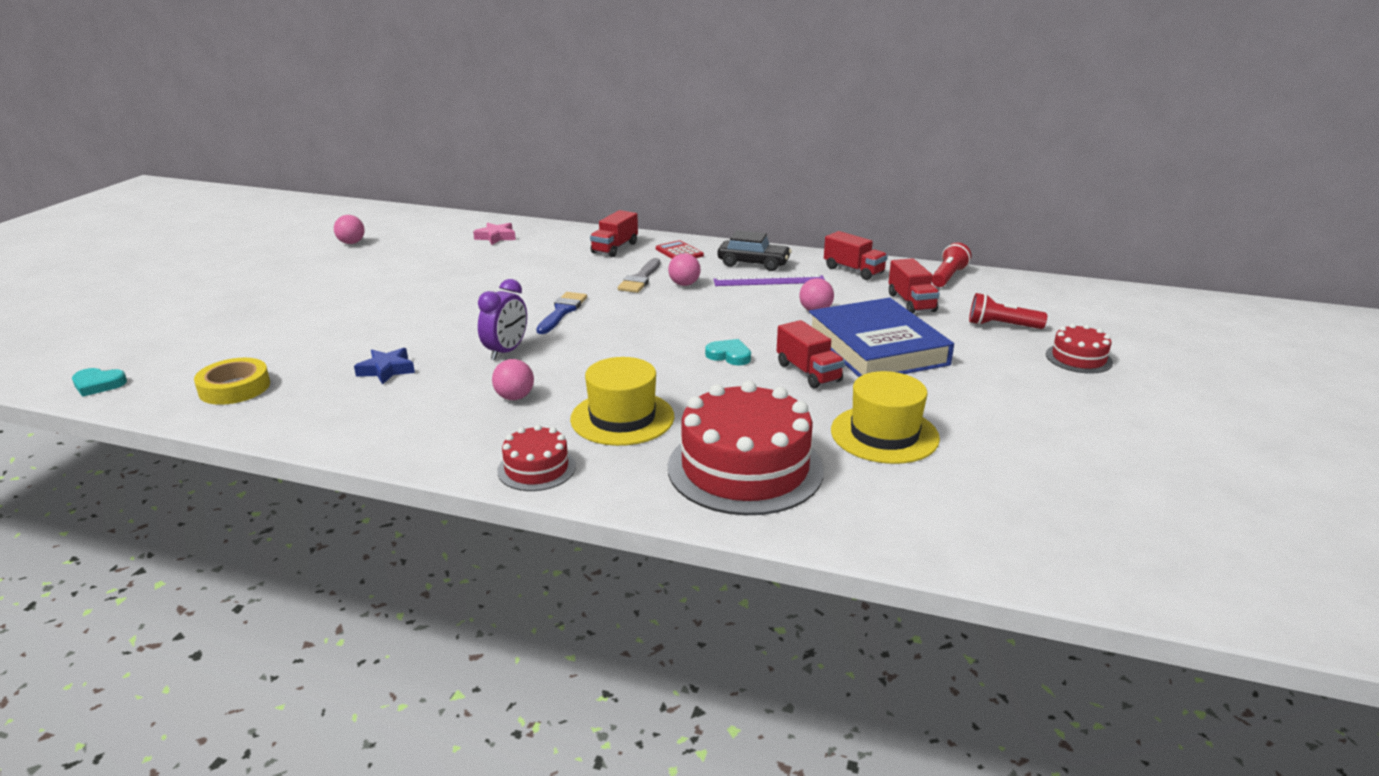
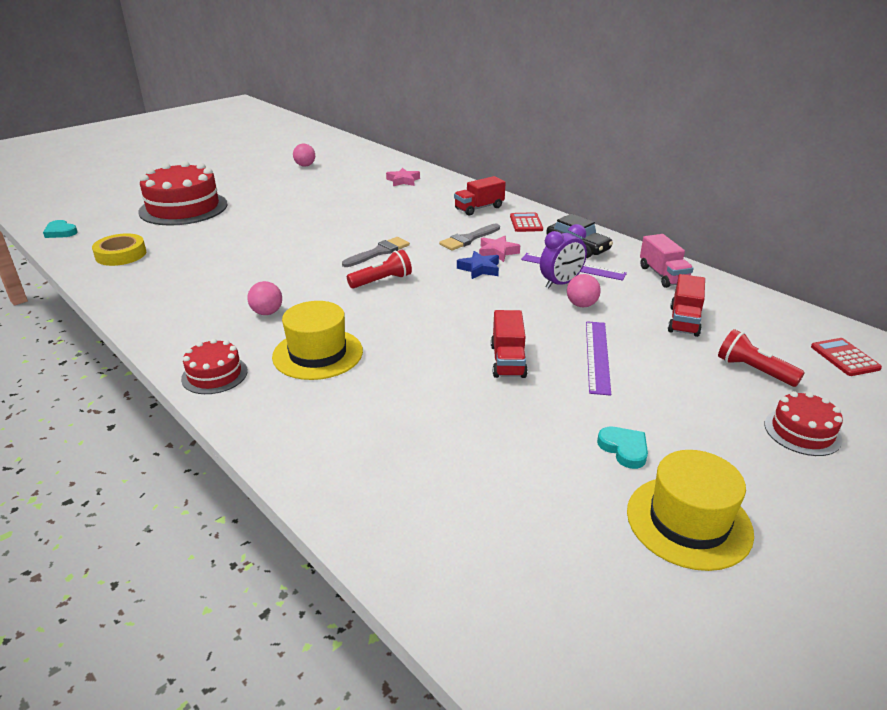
camera: 30 degrees right, 5 degrees up
blue star [354,348,415,385] -> blue star moved to [457,251,499,279]
purple clock [478,279,527,360] -> purple clock moved to [540,224,587,289]
blue brush [536,292,587,334] -> grey brush [342,237,410,267]
pink ball [668,253,701,286] -> pink star [479,236,520,262]
red cake [668,381,824,515] -> red cake moved to [138,161,227,226]
turquoise heart [705,339,751,365] -> turquoise heart moved to [597,427,648,469]
blue book [809,298,954,377] -> purple ruler [586,321,611,396]
red truck [824,231,888,280] -> pink truck [640,234,694,288]
yellow hat [831,371,940,464] -> yellow hat moved to [627,450,754,571]
red flashlight [932,242,971,287] -> red flashlight moved to [347,250,412,288]
none -> red calculator [811,338,882,376]

